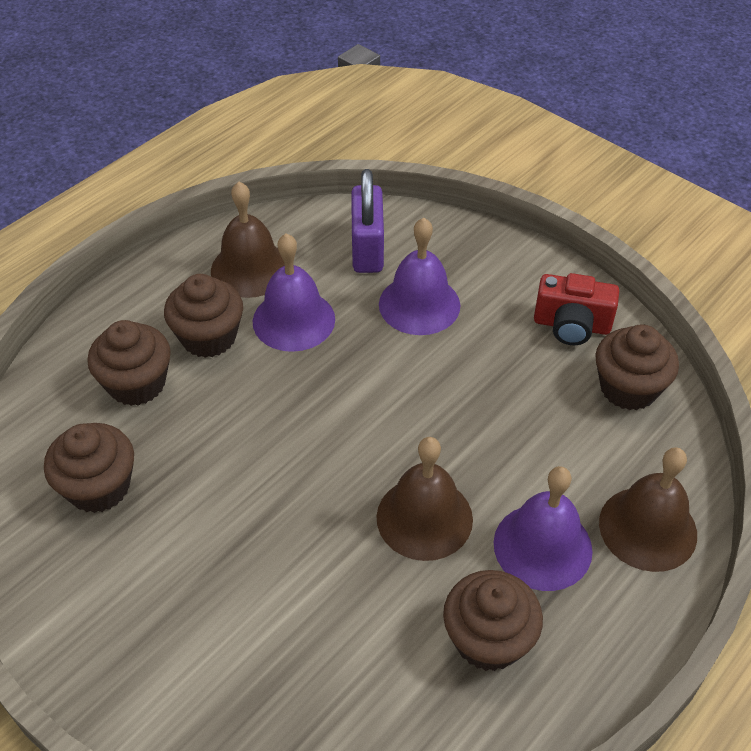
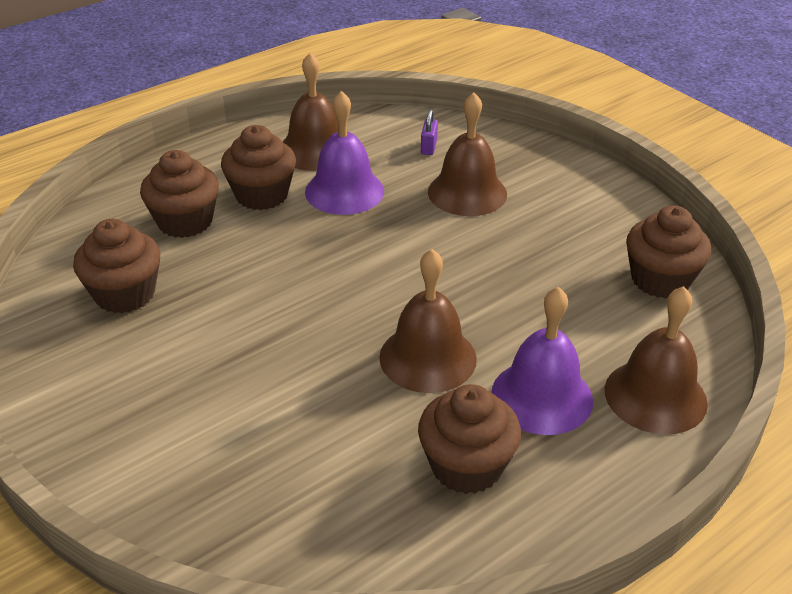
camera: 10 degrees right, 10 degrees down
purple padlock [351,169,384,273] -> purple padlock [421,109,438,155], size x0.46
purple bell [379,218,460,335] -> brown bell [428,92,507,216]
red camera [534,273,619,345] -> none

